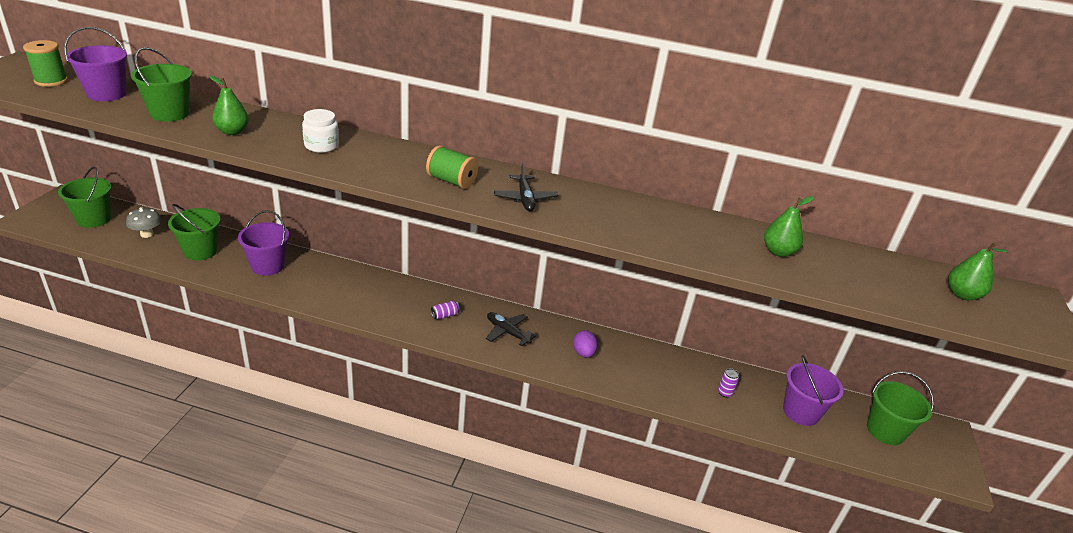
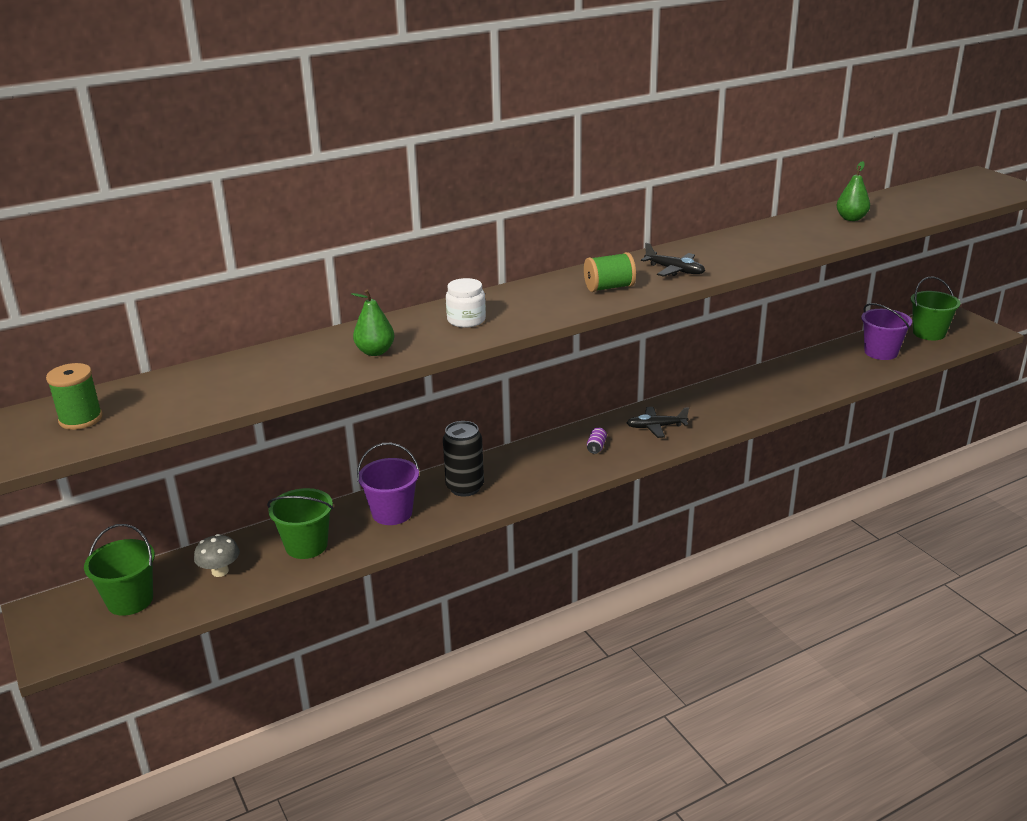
camera: 40 degrees left, 5 degrees down
purple bucket [64,27,127,101] -> none
green bucket [131,47,192,122] -> none
purple egg [573,330,598,358] -> none
purple can [718,368,739,398] -> none
green pear [948,242,1008,300] -> none
none -> black can [443,421,484,497]

